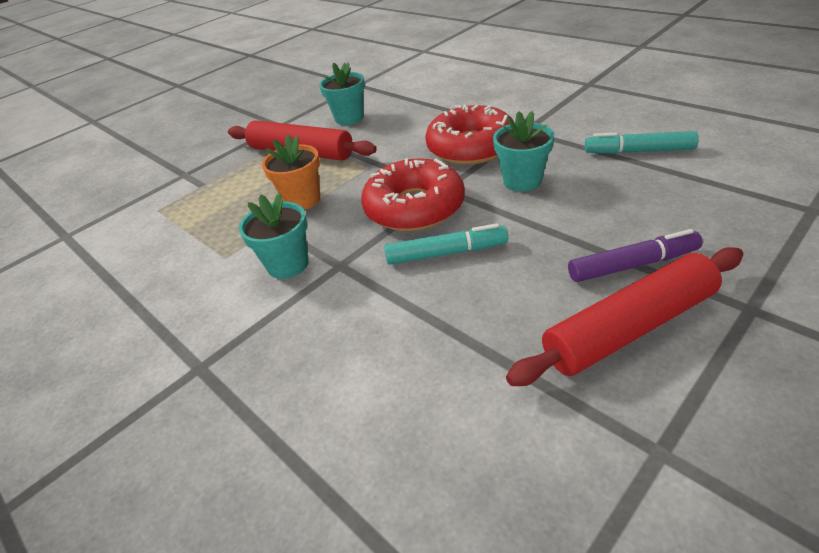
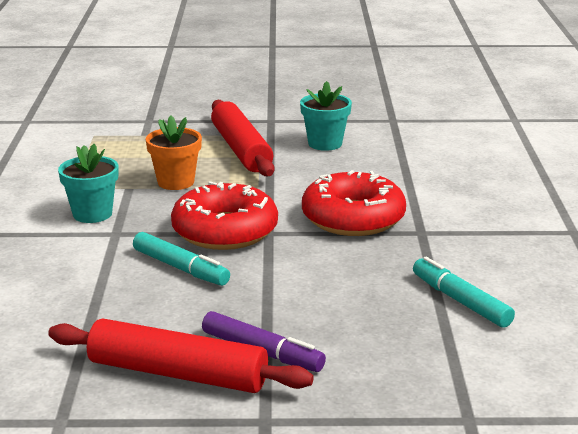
camera: 40 degrees right, 15 degrees down
turquoise flower pot [493,111,554,192] -> none

